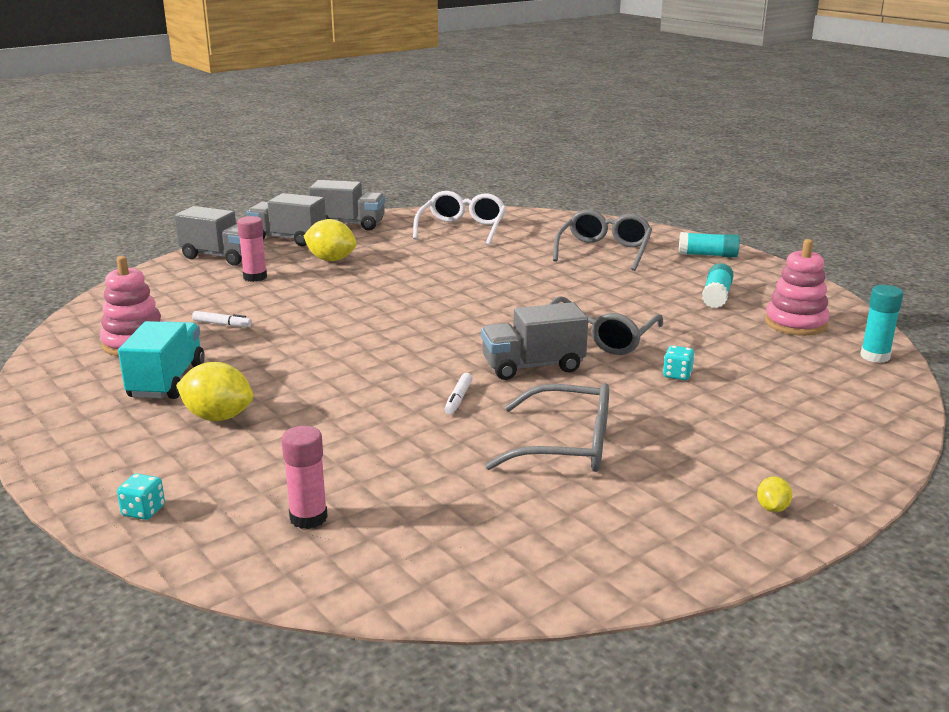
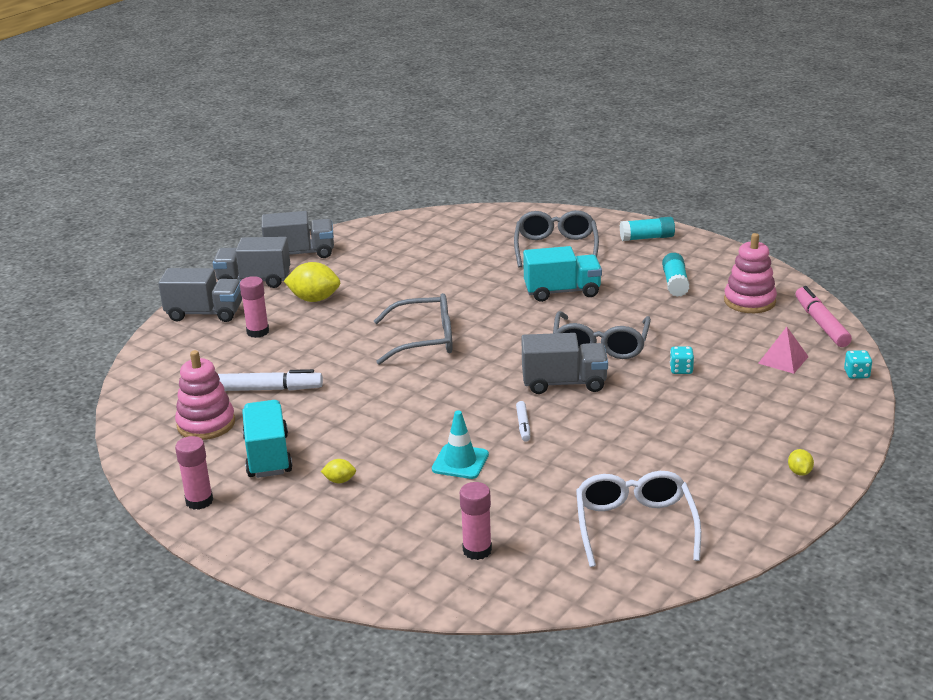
camera: 15 degrees left, 5 degrees up
turquoise dice [117,474,165,520] -> turquoise dice moved to [844,350,872,379]
yellow lemon [176,362,253,421] -> yellow lemon [321,459,356,483], size x0.49
white marker [192,311,252,327] -> white marker [218,369,323,391], size x1.86
white glasses [413,191,506,246] -> white glasses moved to [576,471,701,567]
grey truck [481,302,588,380] -> grey truck turned 150 degrees counterclockwise [521,333,608,394]
grey glasses [485,383,609,472] -> grey glasses moved to [374,293,453,365]
turquoise glue stick [860,285,903,363] -> pink marker [795,286,852,347]
none -> pink glue stick [175,436,213,510]
none -> turquoise traffic cone [432,411,489,479]
none -> turquoise truck [523,246,602,302]
none -> pink pyramid [758,327,809,374]

